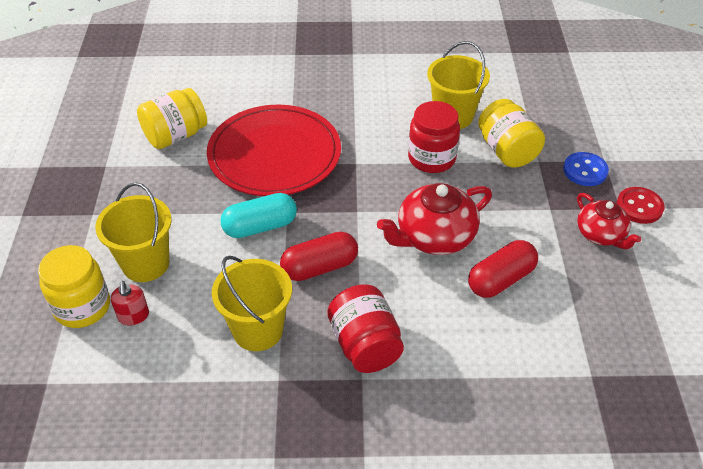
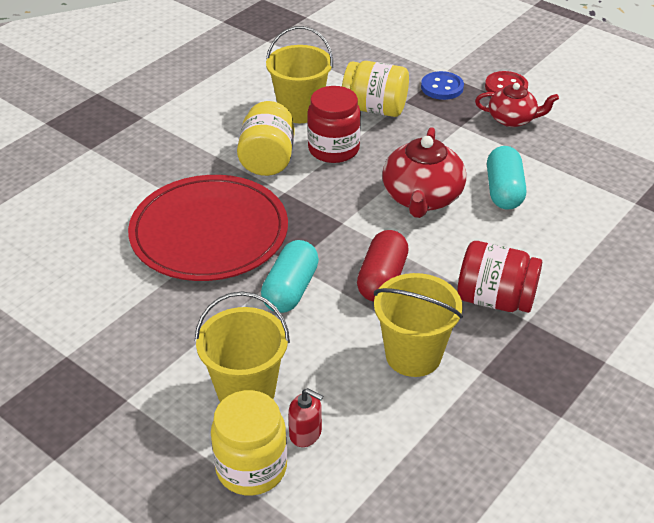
camera: 50 degrees left, 5 degrees down
yellow jar [137,88,207,149] -> yellow jar moved to [237,101,295,176]
red capsule [468,240,538,298] -> turquoise capsule [487,146,526,210]

